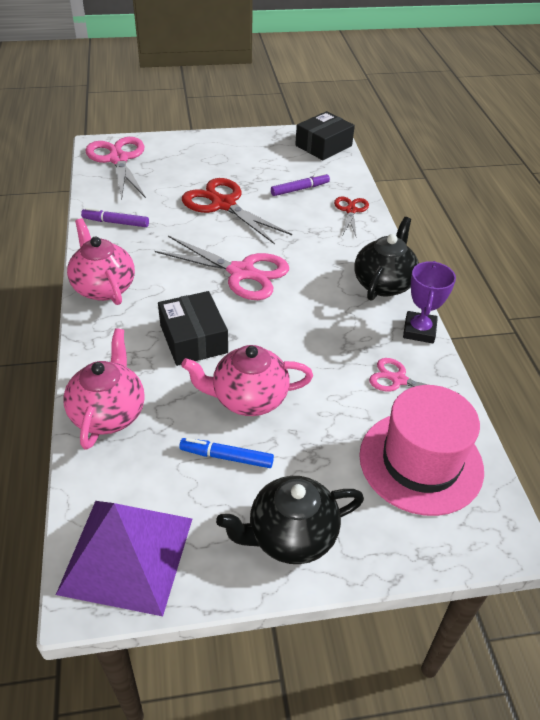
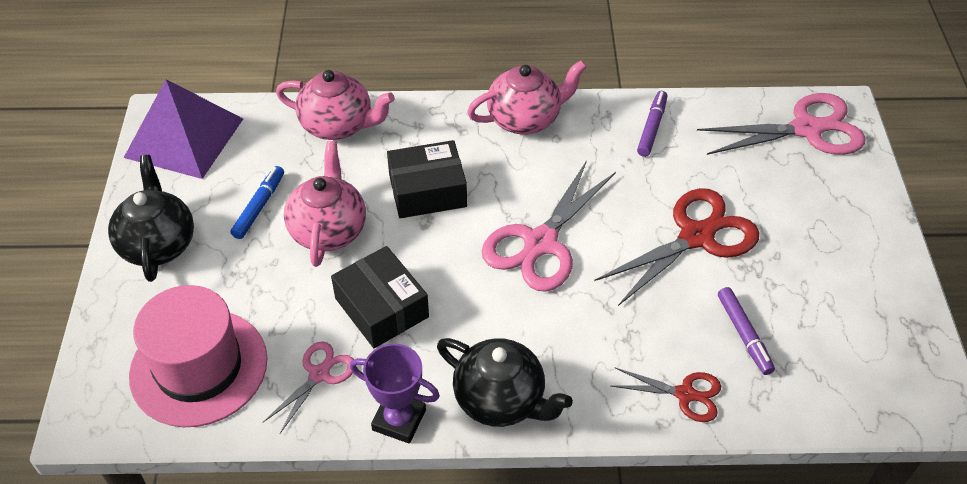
camera: 100 degrees right, 5 degrees up
black box [295,111,355,160] -> black box moved to [331,246,429,348]

